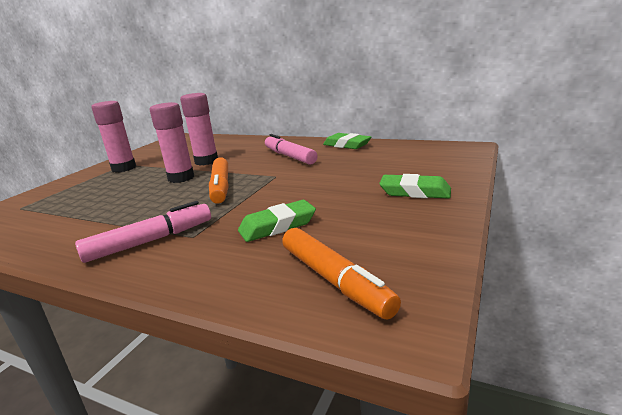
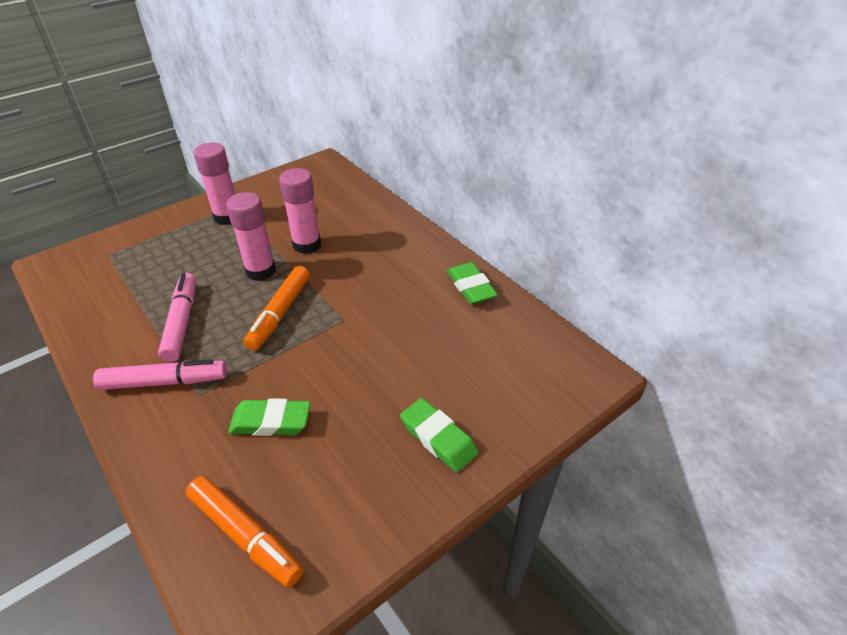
camera: 25 degrees right, 20 degrees up
pink marker [265,134,318,165] -> pink marker moved to [158,273,196,362]
orange marker [282,228,401,320] -> orange marker turned 45 degrees counterclockwise [186,476,303,588]

